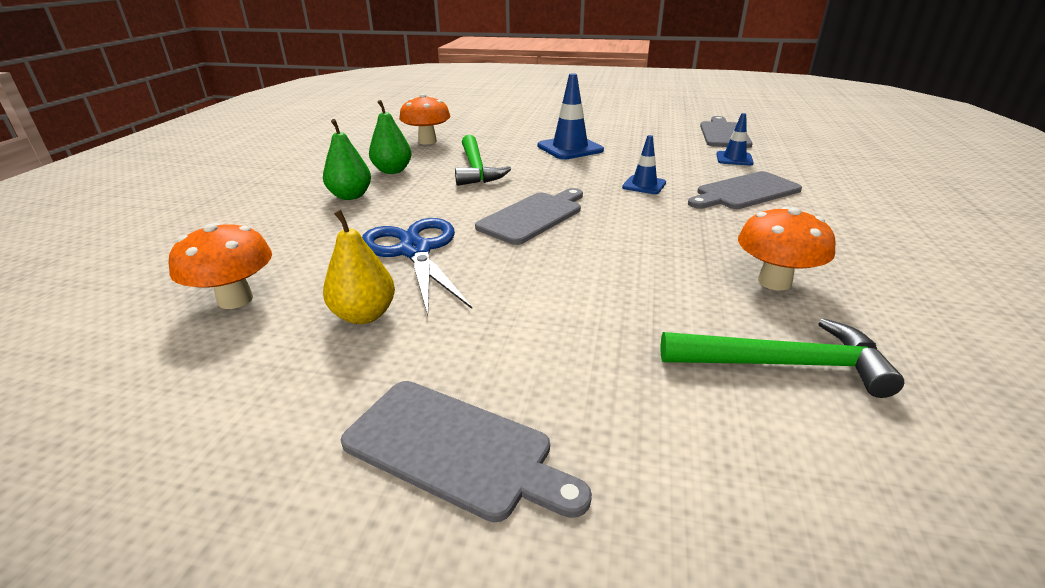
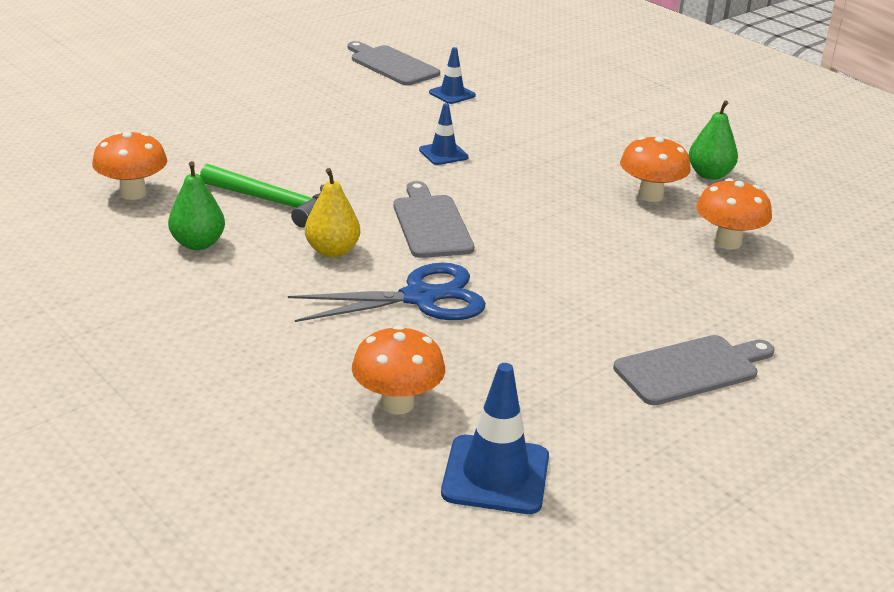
camera: 55 degrees left, 0 degrees up
green pear [323,119,371,200] -> green pear moved to [689,100,738,180]
yellow pear [323,210,395,324] -> yellow pear moved to [305,168,360,257]
blue scissors [362,218,472,316] -> blue scissors turned 150 degrees clockwise [288,263,486,322]
blue traffic cone [537,73,604,160] -> blue traffic cone moved to [441,363,549,514]
green hammer [660,318,904,398] -> orange mushroom [696,178,772,250]
grey cutting board [688,171,802,209] -> none

